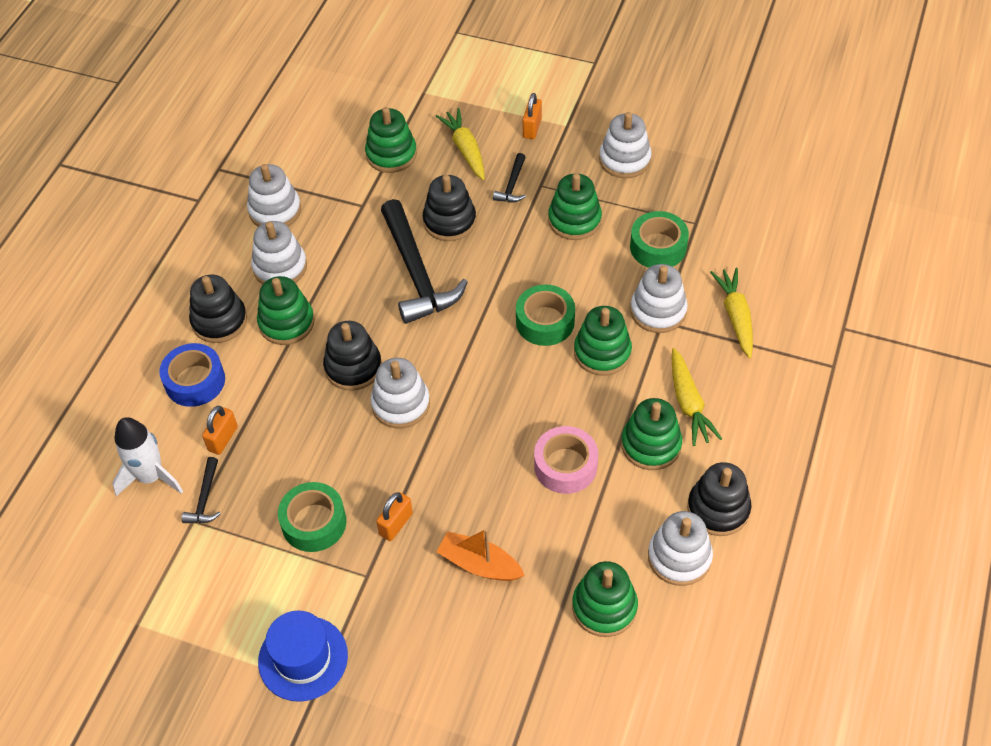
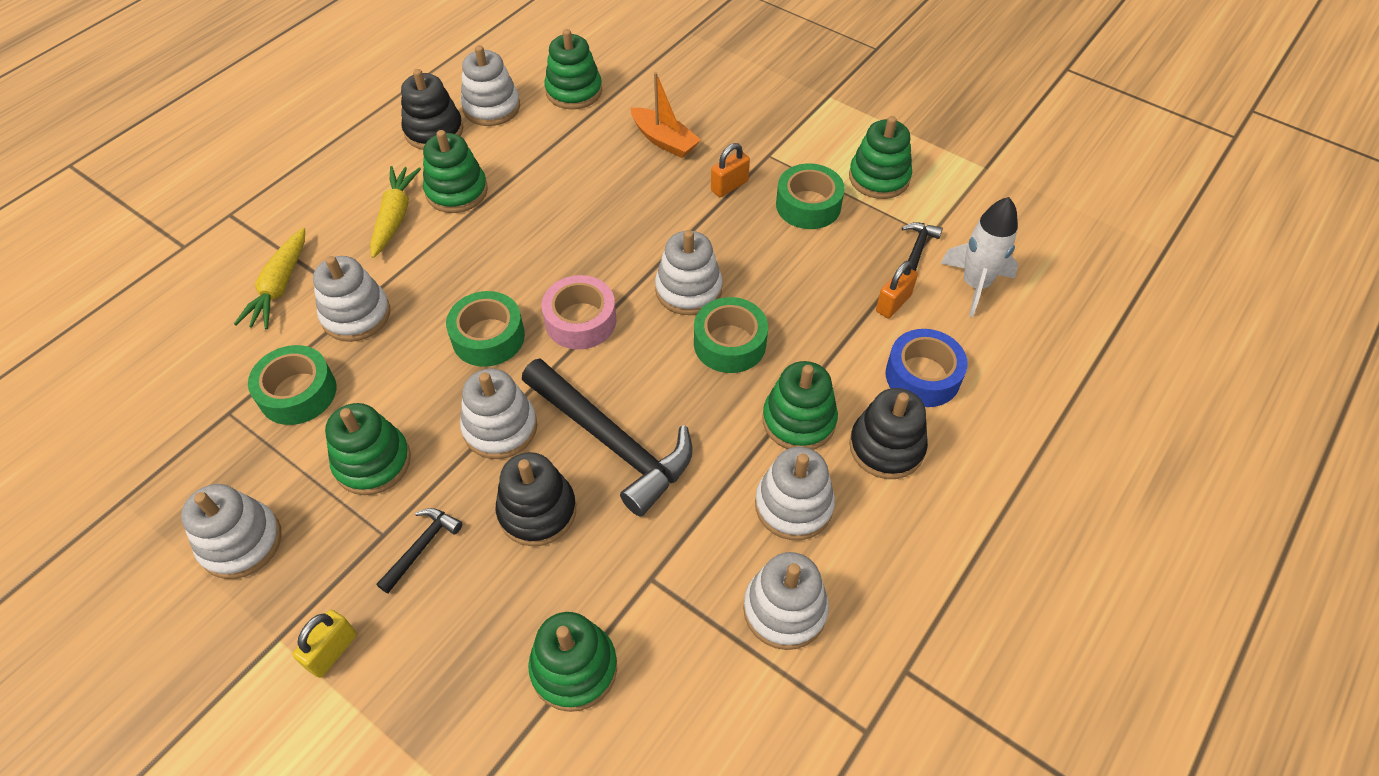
camera: 165 degrees left, 0 degrees up
blue hat [258,610,348,702] -> none
black stacking toy [323,321,382,391] -> green tape [694,297,768,373]
black hammer [381,199,468,324] -> black hammer turned 135 degrees clockwise [522,358,693,517]
yellow carrot [436,108,485,180] -> none
orange padlock [523,93,542,139] -> yellow padlock [292,610,357,678]
pink tape [534,426,598,494] -> pink tape moved to [542,275,616,350]
green stacking toy [574,306,632,376] -> green stacking toy moved to [849,116,912,199]
none -> white stacking toy [460,369,537,459]

